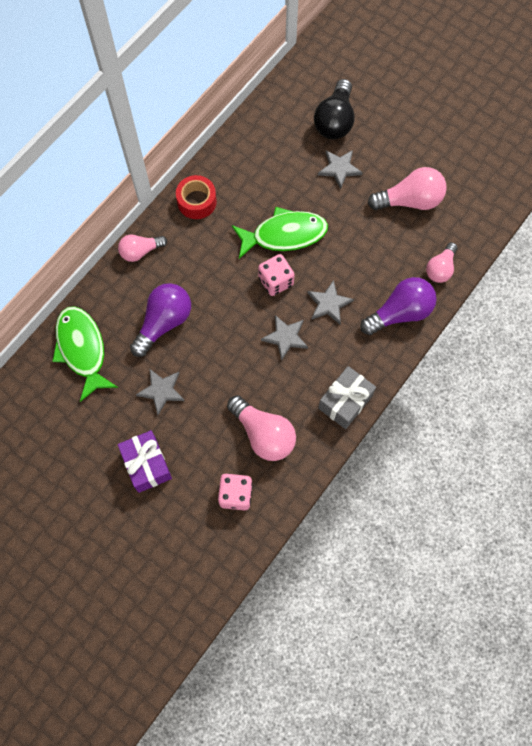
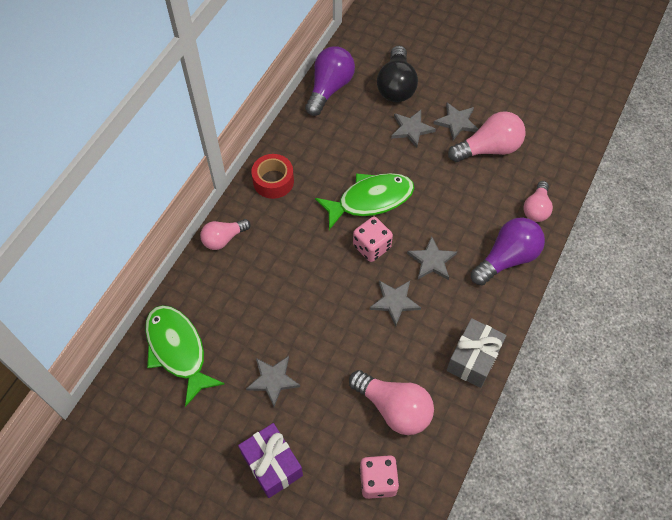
camera: 10 degrees left, 10 degrees down
purple light bulb [130,283,191,357] -> purple light bulb moved to [305,46,355,116]
none -> grey star [433,103,478,140]

